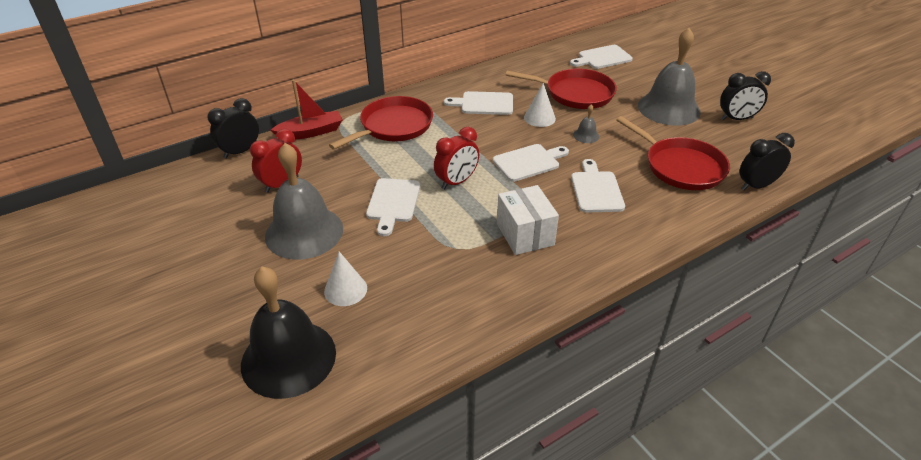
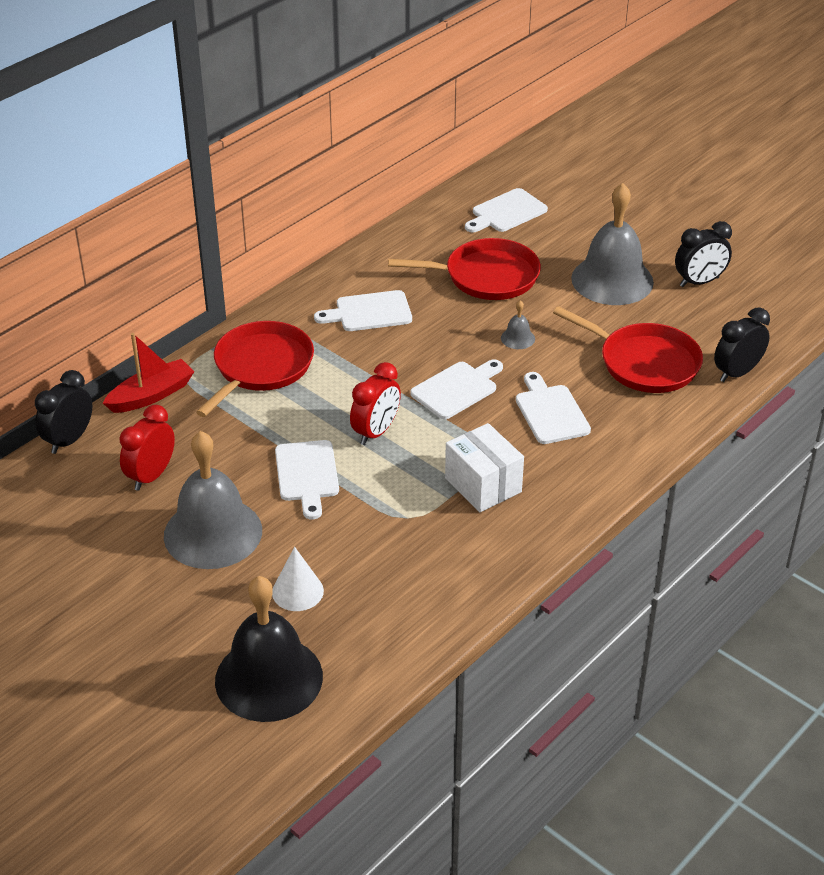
camera: 15 degrees left, 0 degrees up
white cone [524,83,556,127] -> none

